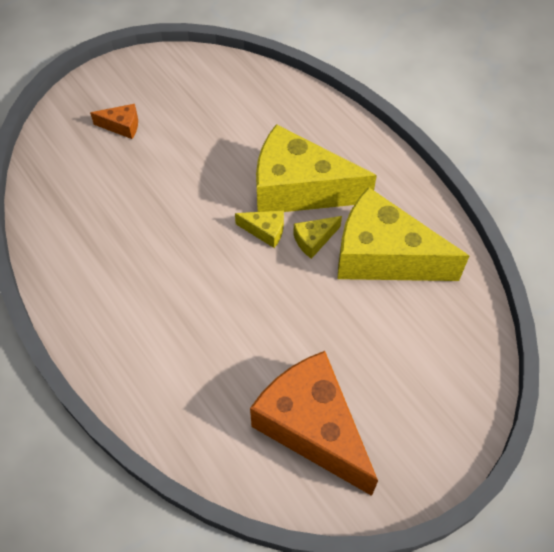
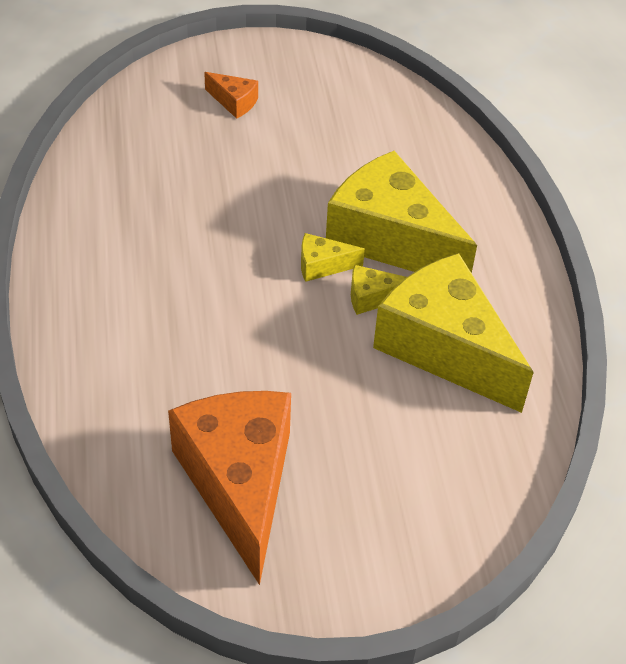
camera: 25 degrees right, 10 degrees down
yellow cheese [235,210,284,248] -> yellow cheese turned 135 degrees clockwise [301,233,365,282]

